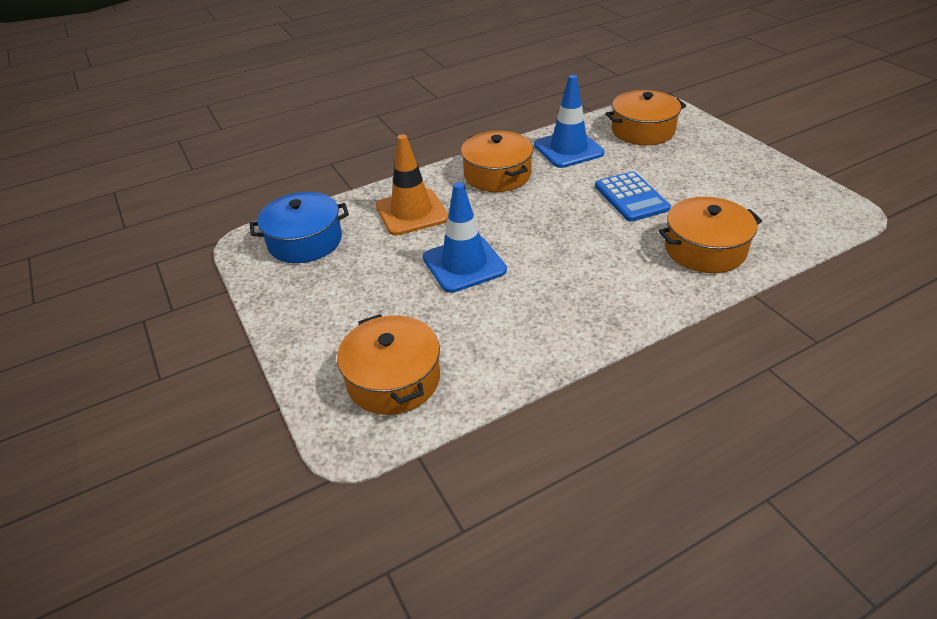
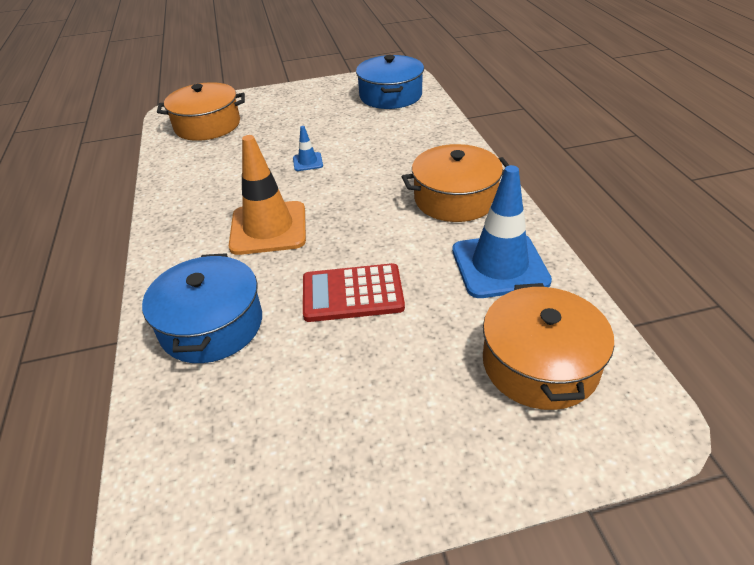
camera: 105 degrees right, 0 degrees up
orange traffic cone [376,134,448,236] -> orange traffic cone moved to [229,135,306,255]
blue traffic cone [423,182,507,293] -> blue traffic cone [293,126,323,171], size x0.45
blue calculator [595,171,671,222] -> red calculator [303,263,405,322]
orange pot [659,197,762,273] -> blue pot [142,253,262,363]

